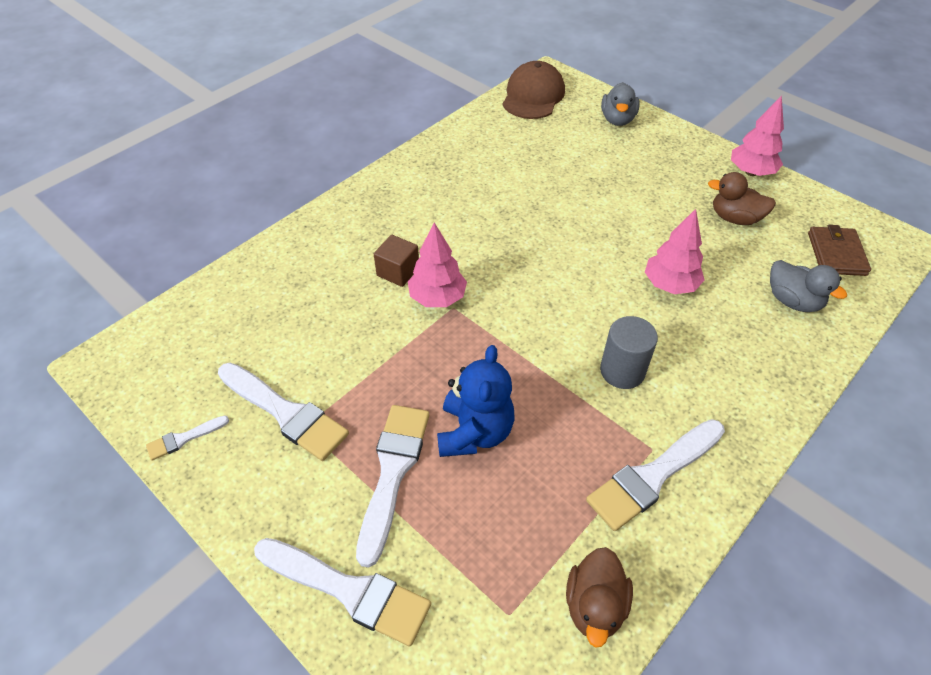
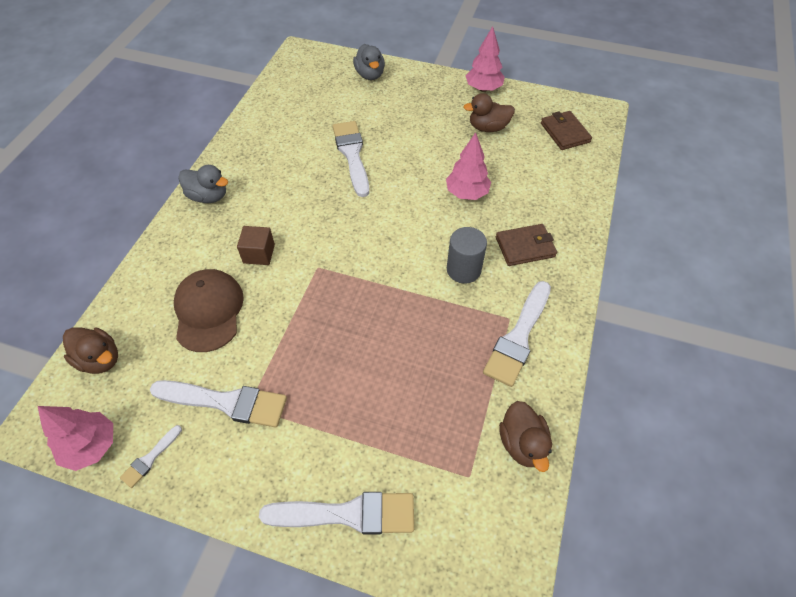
camera: 25 degrees left, 5 degrees up
white brush [356,405,429,568] -> white brush moved to [333,121,369,197]
pink tree [408,222,467,307] -> pink tree moved to [38,406,113,471]
blue teddy bear [437,345,515,457] -> none
brown cap [503,61,565,119] -> brown cap moved to [174,269,244,352]
grey duck [770,260,847,312] -> grey duck moved to [178,165,228,203]
none -> brown duck [63,327,118,374]
none -> brown wallet [496,224,557,266]

